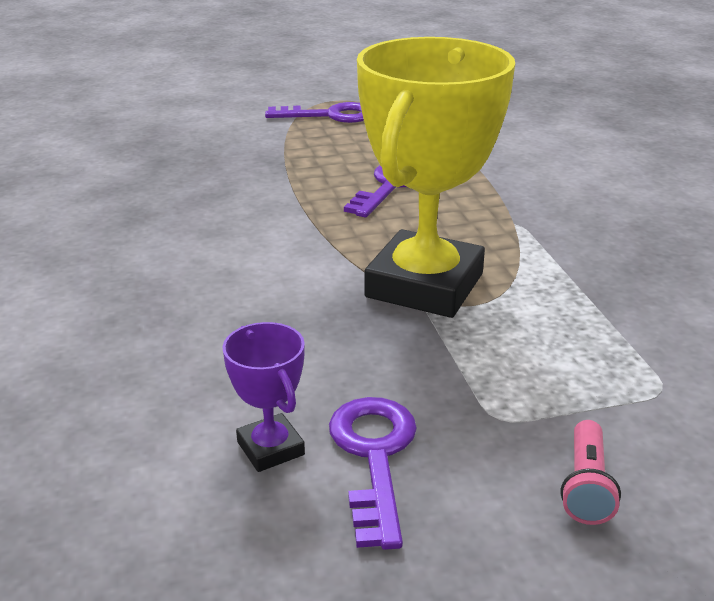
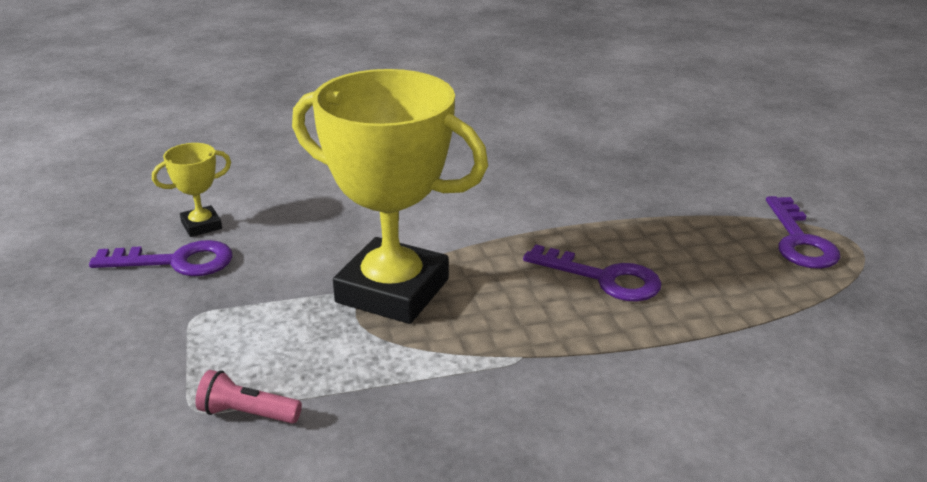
camera: 90 degrees right, 0 degrees up
purple trophy [222,322,305,472] -> yellow trophy [152,143,231,237]
pink flashlight [560,420,621,525] -> pink flashlight moved to [195,370,302,424]

